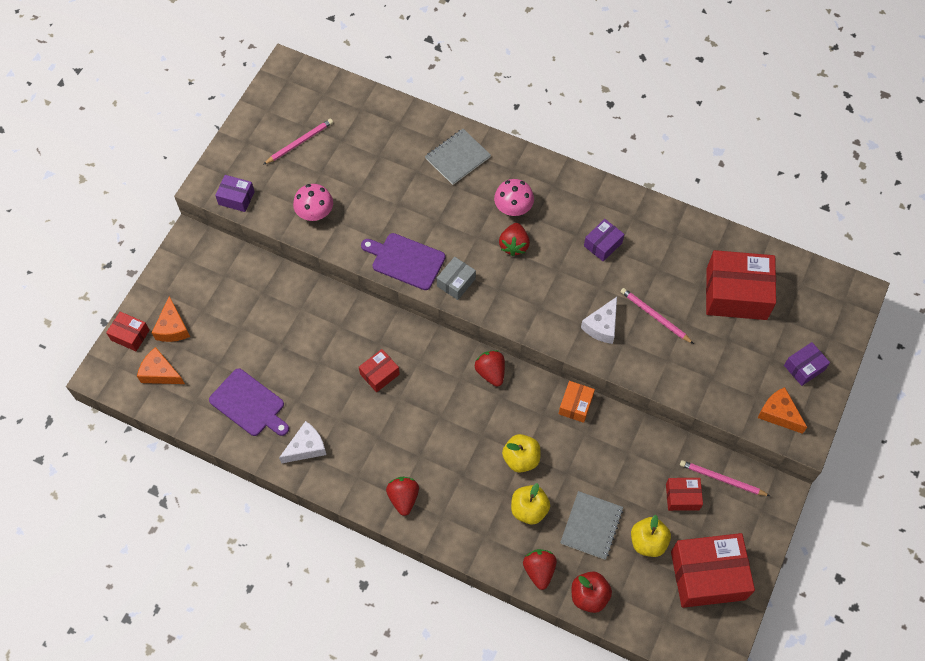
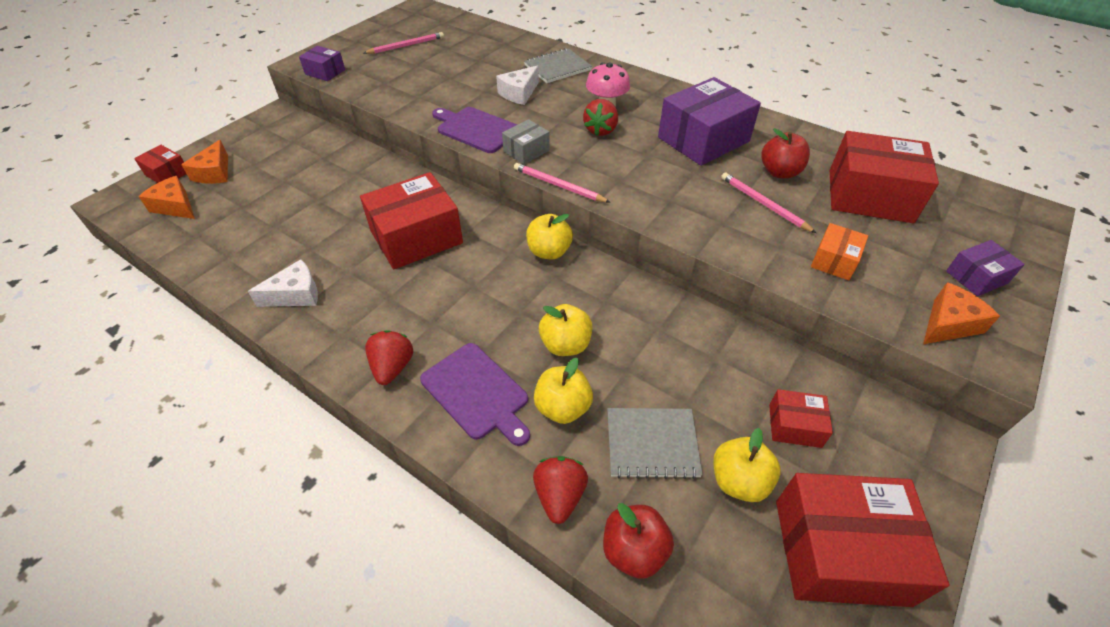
camera: 10 degrees right, 15 degrees down
purple cutting board [209,368,289,436] -> purple cutting board moved to [420,343,530,446]
pink mushroom [293,184,333,221] -> none
red box [359,349,400,392] -> red box [360,172,463,269], size x2.01
red strawberry [475,350,505,387] -> yellow apple [526,214,573,259]
orange box [559,381,595,423] -> orange box moved to [811,223,868,280]
grey notebook [560,491,623,560] -> grey notebook turned 60 degrees clockwise [607,408,703,479]
white cheese [581,297,617,344] -> white cheese moved to [496,65,539,105]
purple box [584,219,624,262] -> purple box [658,77,761,166], size x2.01
pink pencil [680,460,770,496] -> pink pencil moved to [514,163,611,203]
orange cheese [758,387,807,434] -> orange cheese turned 90 degrees clockwise [923,282,1000,344]
none -> red apple [762,128,810,178]

